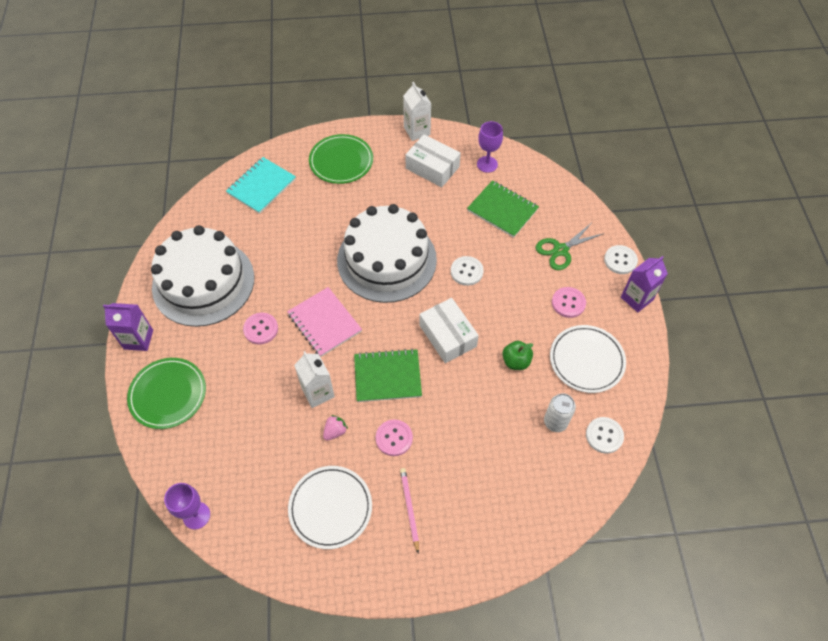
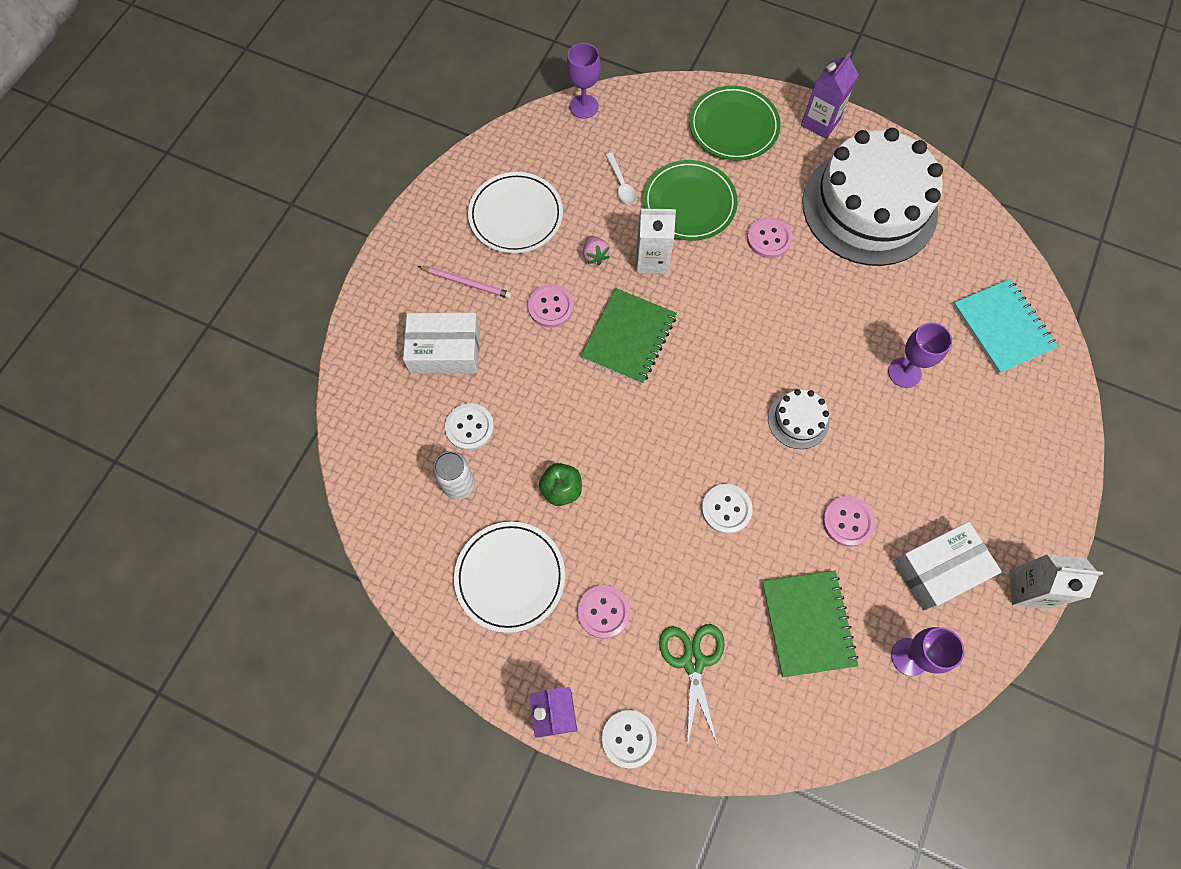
camera: 120 degrees right, 10 degrees up
pink notebook [287,287,362,357] -> none
green plate [309,134,373,184] -> green plate moved to [643,160,738,241]
white cake [337,204,437,303] -> white cake [768,389,829,449], size x0.41
white box [419,298,479,363] -> white box moved to [403,313,480,374]
green notebook [467,180,539,238] -> green notebook turned 75 degrees counterclockwise [762,571,859,677]
white button [586,417,624,454] -> white button moved to [445,403,494,451]
none -> white spoon [606,153,637,204]
none -> pink button [823,496,875,547]
none -> purple goblet [888,322,952,388]

